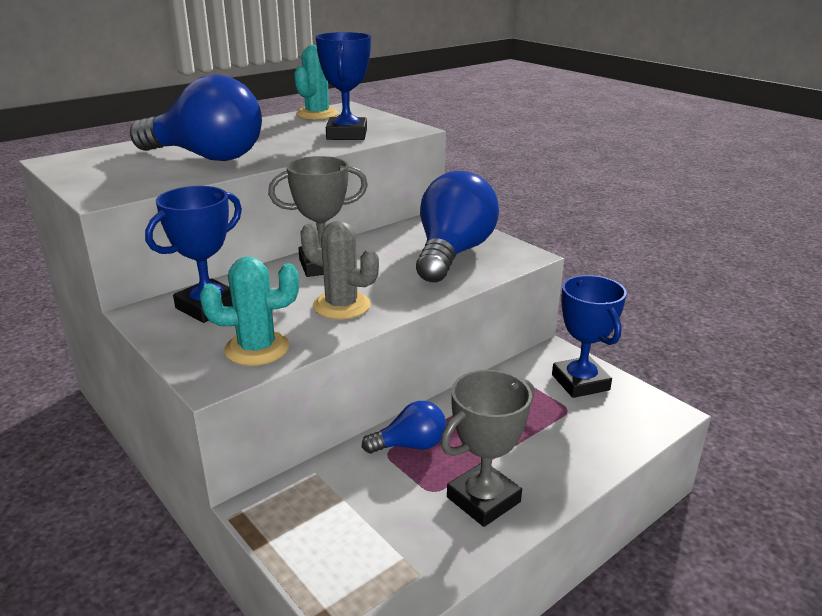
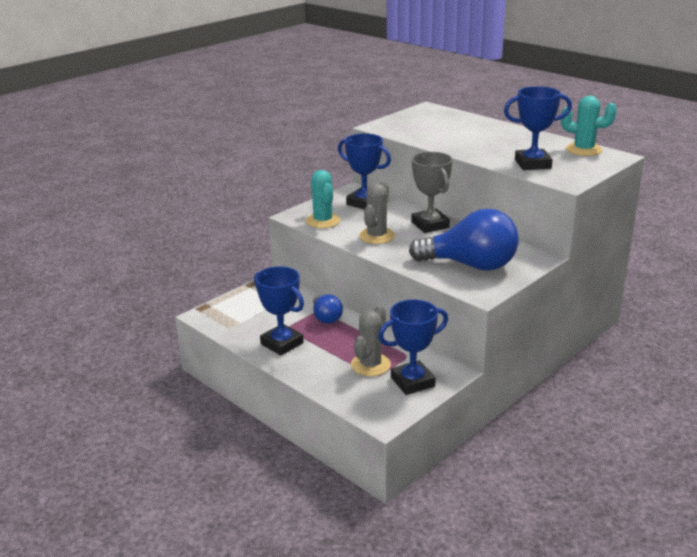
camera: 85 degrees right, 0 degrees up
blue light bulb [130,74,262,161] -> none
grey trophy [441,370,534,527] -> blue trophy [254,266,304,355]
none -> grey cactus [351,305,391,376]

